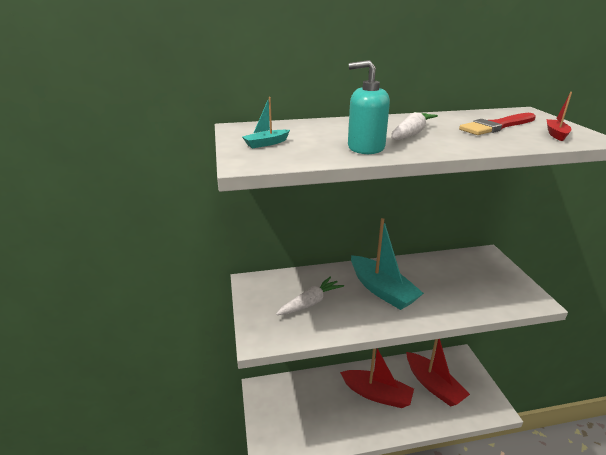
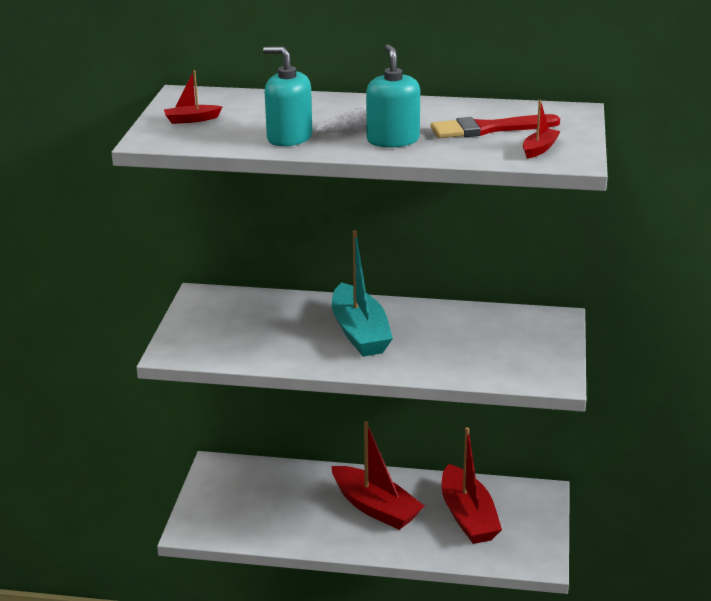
camera: 20 degrees right, 0 degrees up
turquoise boat [242,97,290,148] -> red boat [164,70,222,124]
white carrot [276,277,344,315] -> none
none -> turquoise soap dispenser [366,44,420,148]

